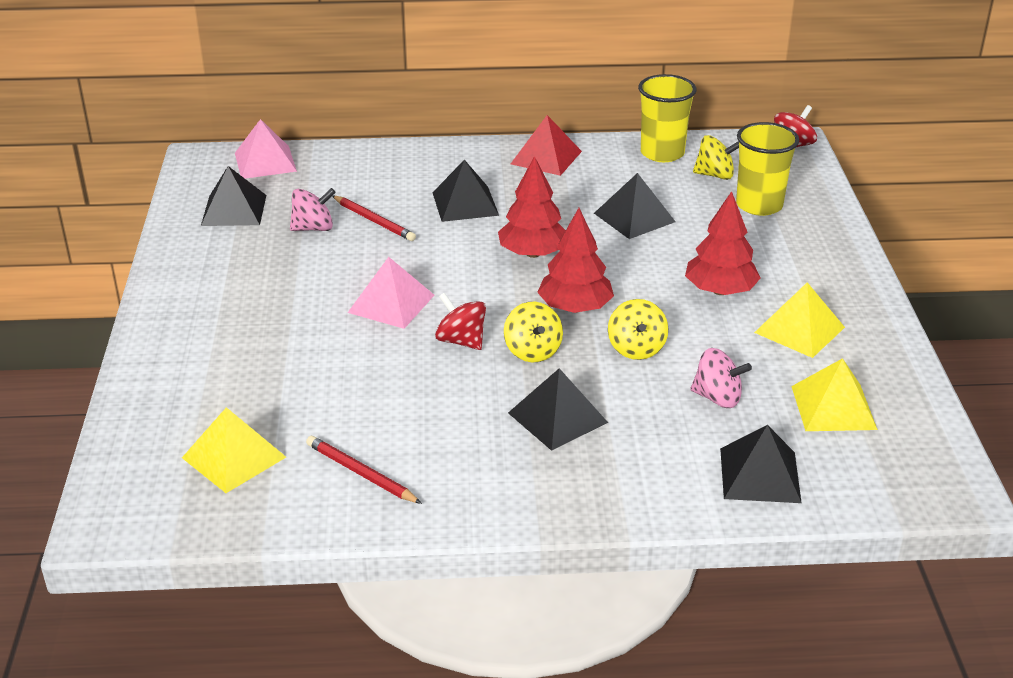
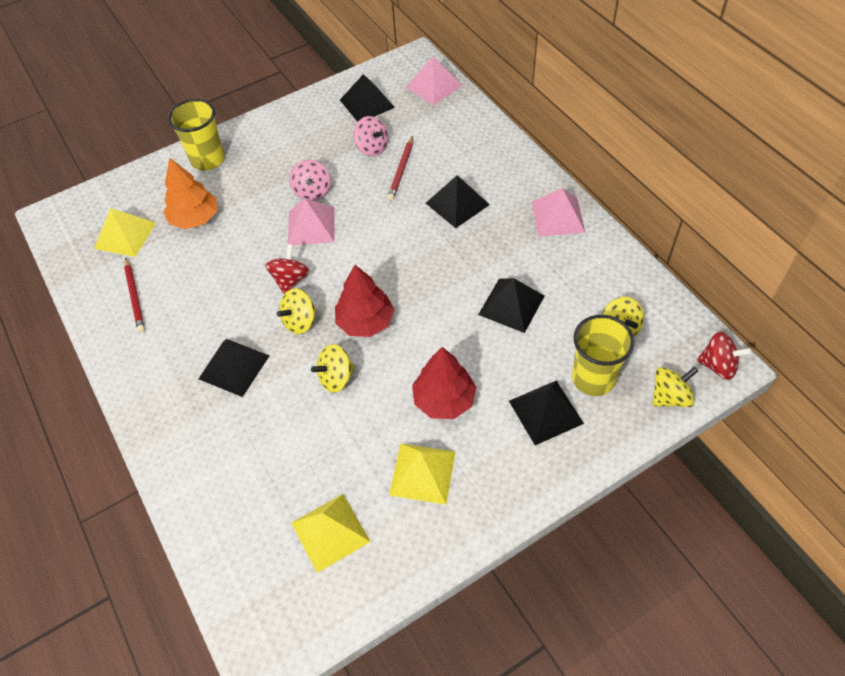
camera: 65 degrees right, 20 degrees up
red pencil [306,436,422,504] -> red pencil turned 150 degrees clockwise [124,258,145,333]
red tree [498,156,566,258] -> none
red pyramid [511,115,582,176] -> pink pyramid [532,188,585,237]
yellow cup [638,74,696,162] -> yellow cup moved to [168,99,225,170]
pink spinning top [690,348,752,408] -> pink spinning top moved to [289,160,331,201]
black pyramid [720,425,802,503] -> black pyramid moved to [509,381,584,445]
none -> orange tree [163,157,217,229]
none -> yellow spinning top [653,367,698,407]

